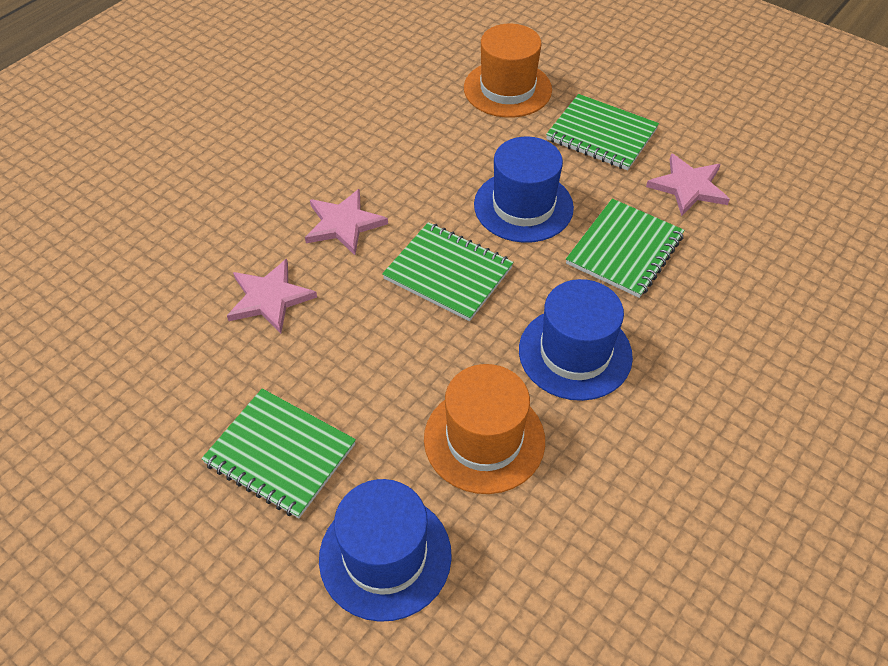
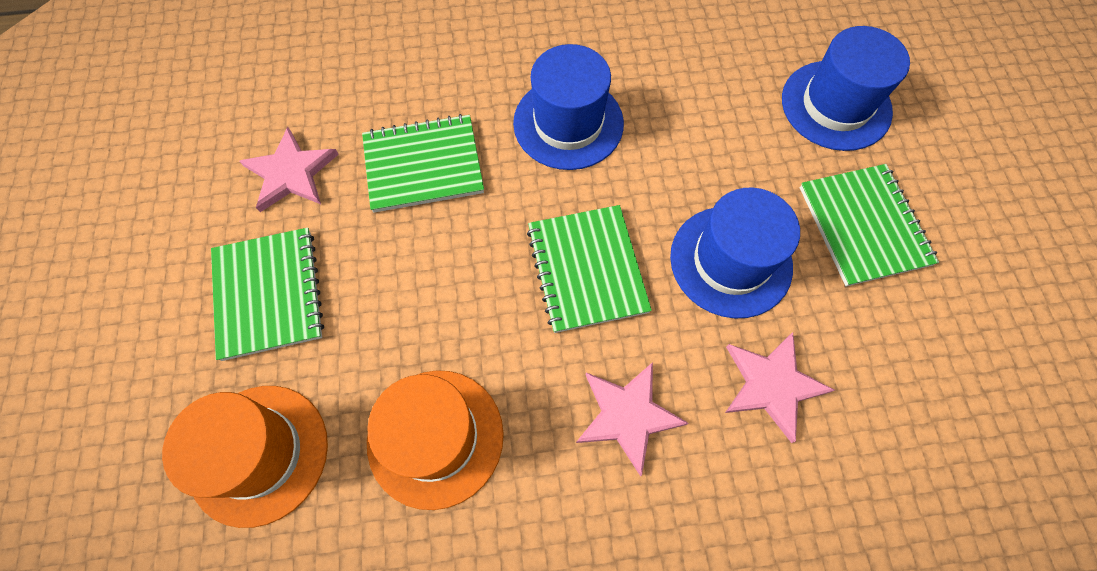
camera: 135 degrees left, 15 degrees up
orange hat [424,364,545,494] -> orange hat moved to [367,370,504,510]
blue hat [474,136,574,243] -> blue hat moved to [670,187,800,318]

